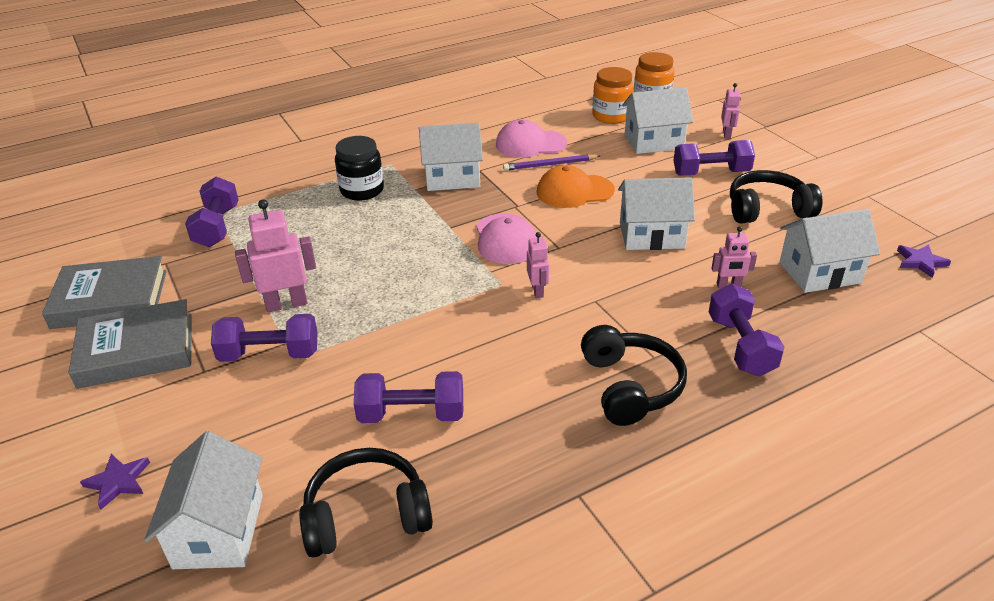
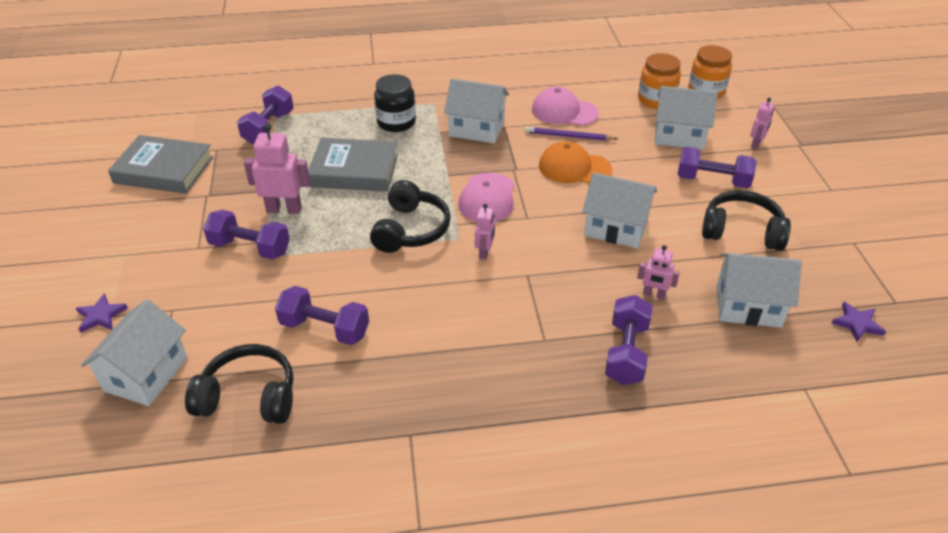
camera: 20 degrees right, 5 degrees up
grey book [68,299,192,389] -> grey book moved to [308,138,398,192]
black headphones [581,325,687,426] -> black headphones moved to [370,180,451,253]

